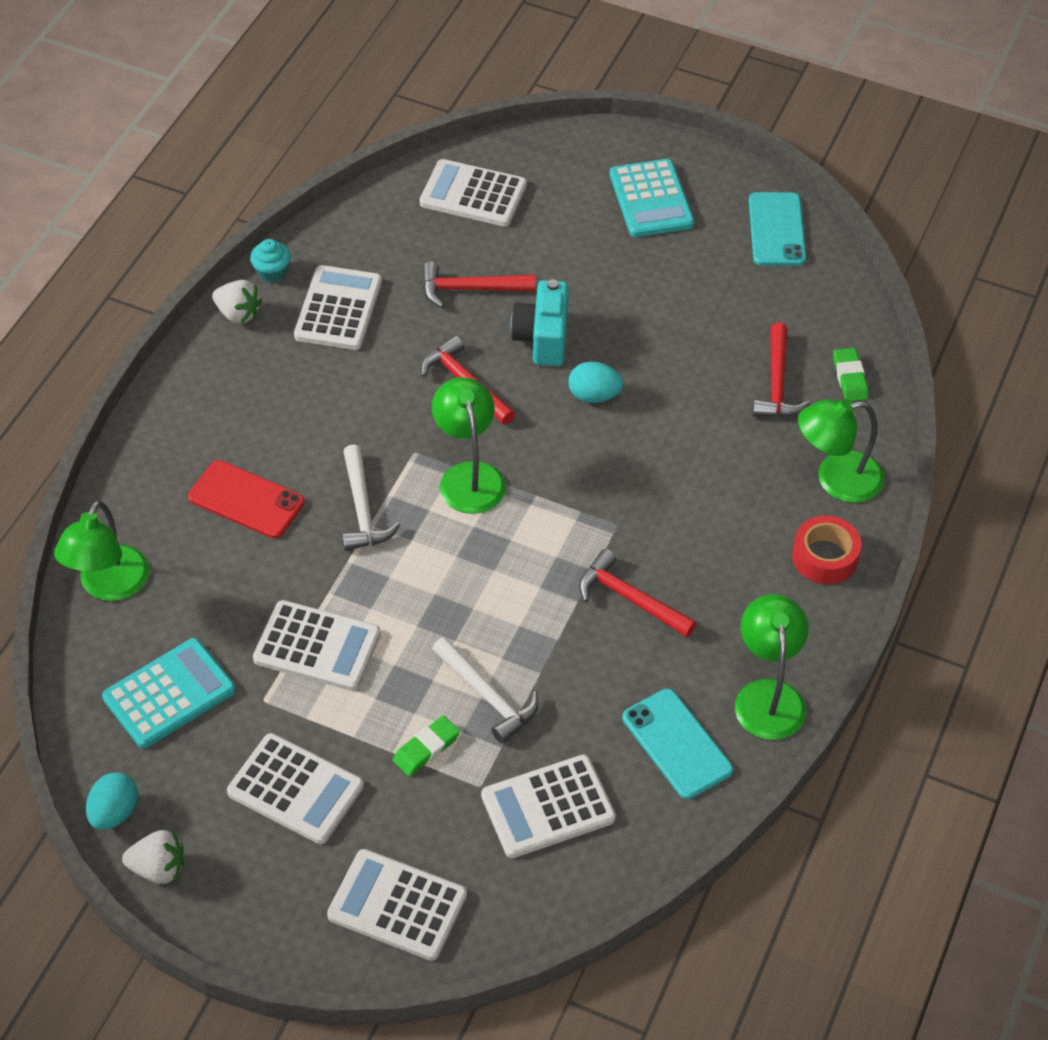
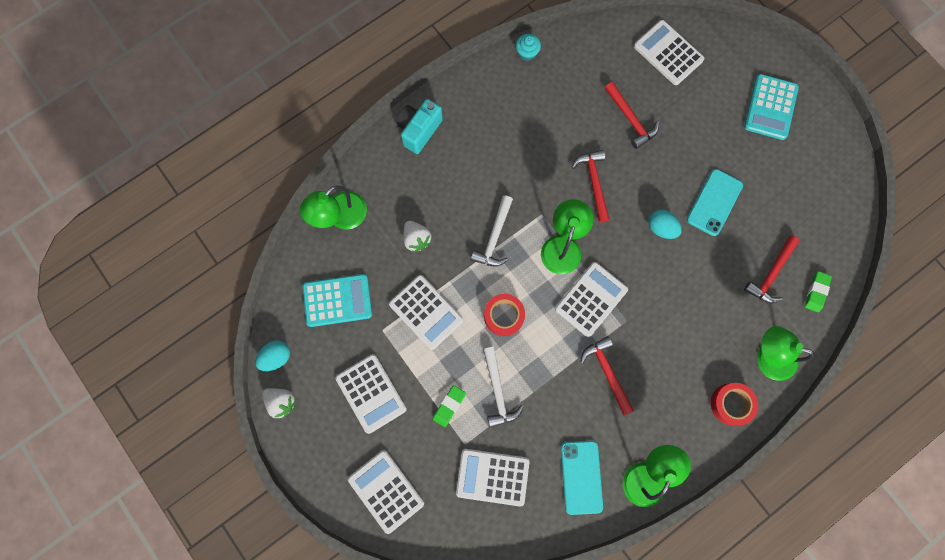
camera: 30 degrees right, 25 degrees up
red phone [188,460,305,539] -> none
white strawberry [212,280,262,324] -> white strawberry moved to [403,221,432,253]
white calculator [294,265,382,350] -> white calculator moved to [555,262,628,337]
green eraser [393,716,460,776] -> green eraser turned 45 degrees counterclockwise [433,385,466,427]
red hammer [422,262,535,308] -> red hammer turned 150 degrees counterclockwise [605,82,659,149]
turquoise camera [510,279,569,366] -> turquoise camera moved to [396,99,443,154]
turquoise phone [749,192,806,266] -> turquoise phone moved to [687,169,743,236]
none -> red tape [484,294,525,336]

